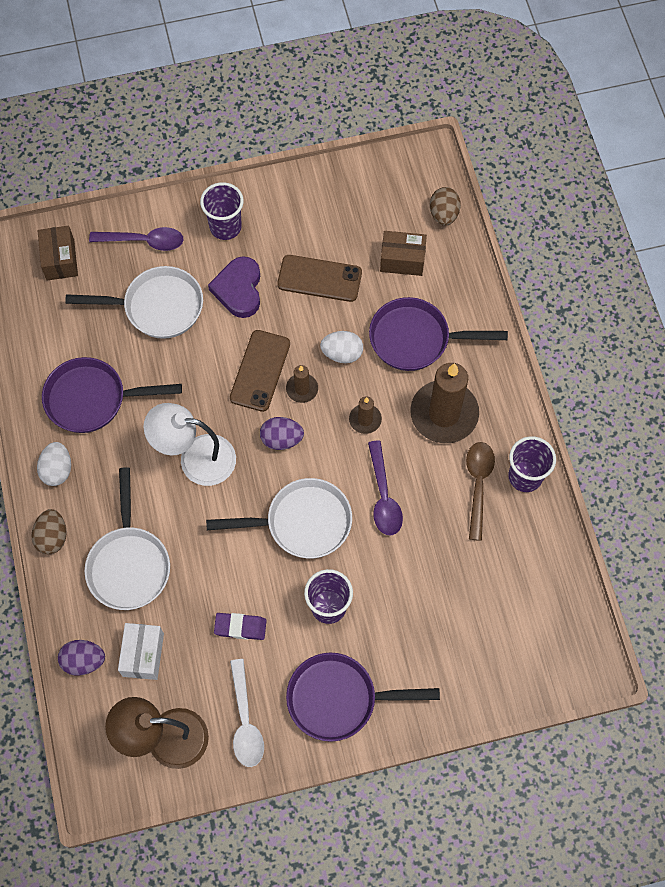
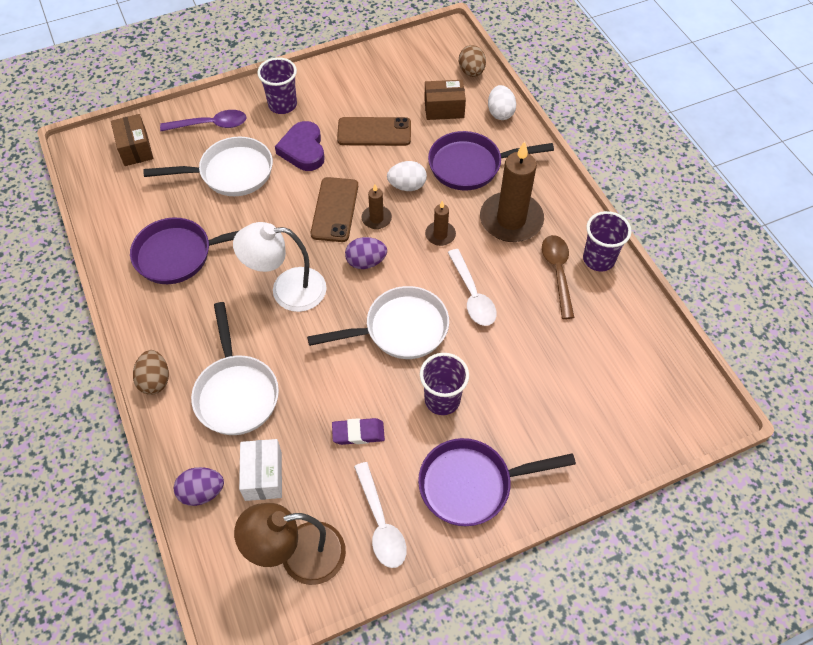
camera: 10 degrees left, 10 degrees down
white egg [37,442,71,486] -> white egg moved to [488,85,516,120]
purple spoon [368,440,403,535] -> white spoon [448,249,497,326]

